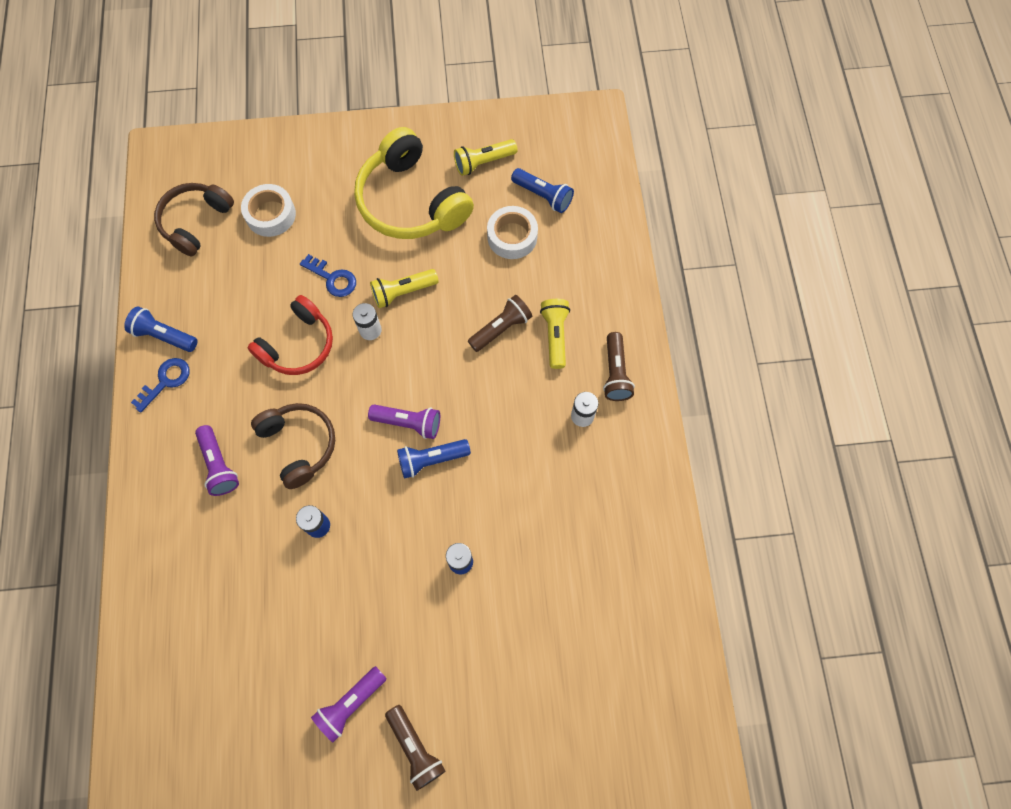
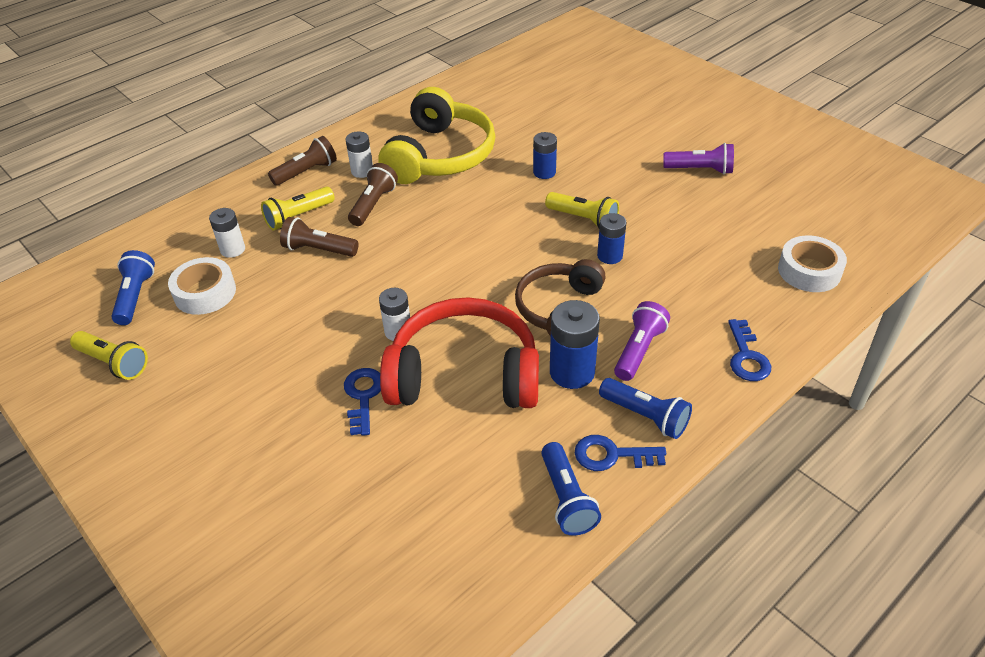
camera: 125 degrees left, 25 degrees down
brown headphones [154,183,234,257] -> none
white tape [241,184,296,237] -> white tape moved to [778,235,847,292]
red headphones [247,295,333,375] -> red headphones [380,297,539,408], size x1.53
yellow headphones [354,127,474,239] -> yellow headphones moved to [378,87,496,184]
purple flashlight [368,405,440,439] -> none
yellow flashlight [370,269,439,308] -> yellow flashlight moved to [545,192,619,228]
brown flashlight [385,705,445,791] -> brown flashlight moved to [348,163,398,226]
blue flashlight [397,439,471,479] -> blue flashlight moved to [599,378,692,439]
none -> white battery [209,208,245,258]
none -> blue battery [550,300,600,389]
none -> blue key [728,319,771,381]

